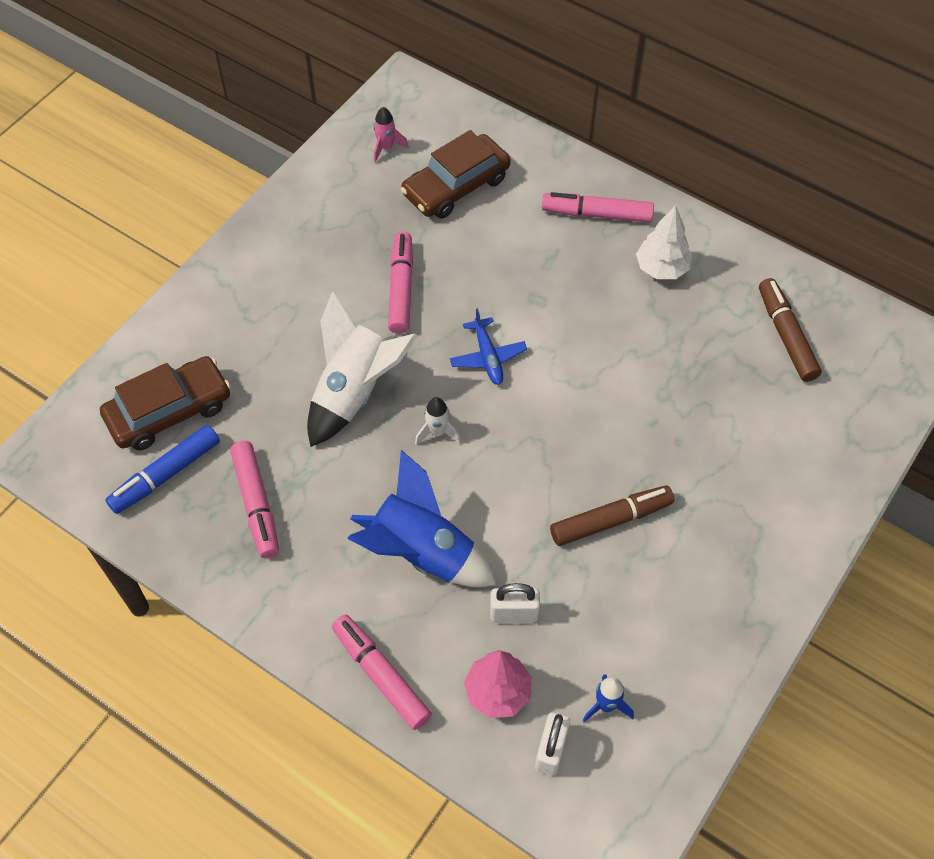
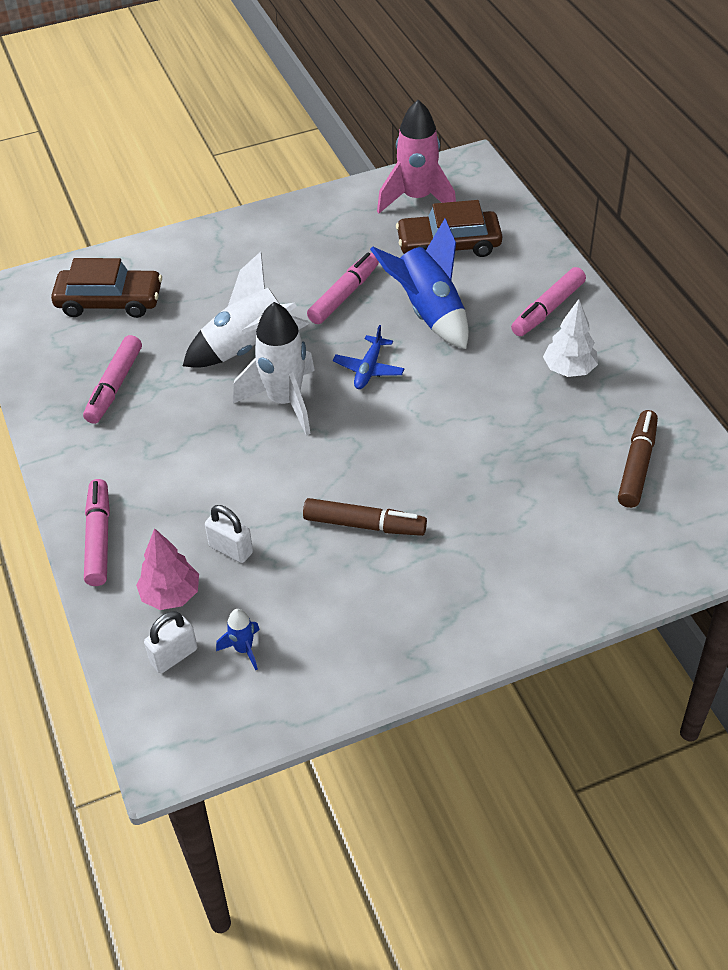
camera: 35 degrees right, 10 degrees down
blue marker [105,425,220,514] -> none
blue rocket [347,450,496,587] -> blue rocket moved to [370,219,469,349]
pink rocket [373,107,409,163] -> pink rocket [377,100,456,213], size x2.20
white rocket [415,397,461,445] -> white rocket [233,302,315,436], size x2.20
pink marker [542,192,654,223] -> pink marker turned 90 degrees counterclockwise [511,267,586,336]

